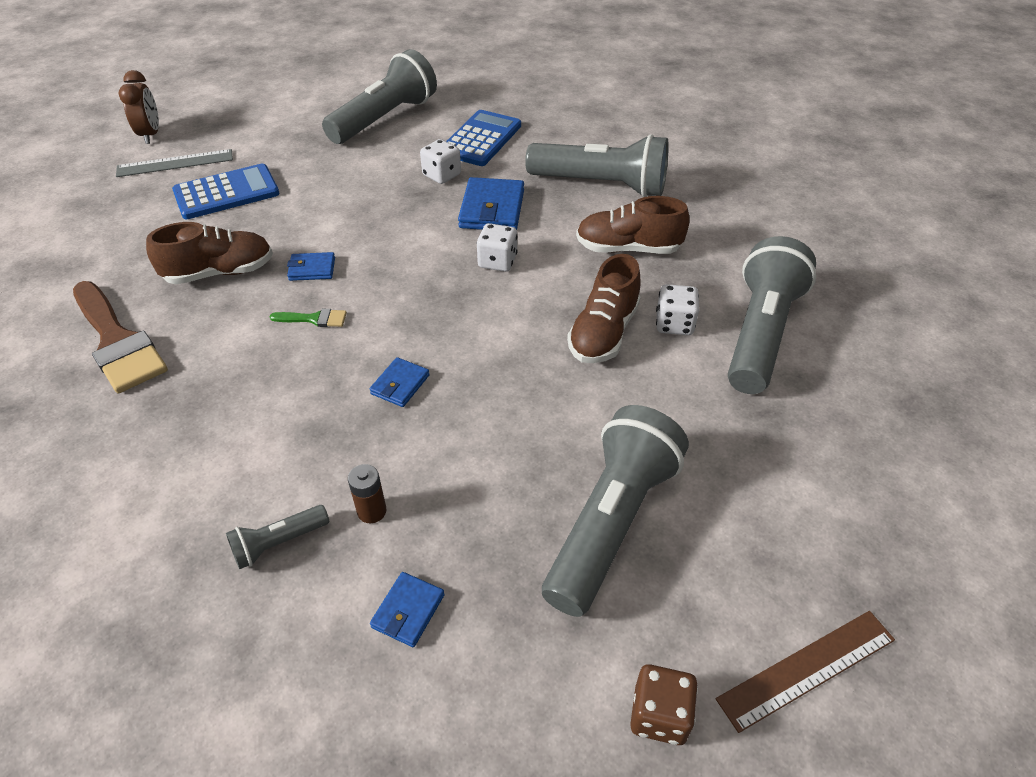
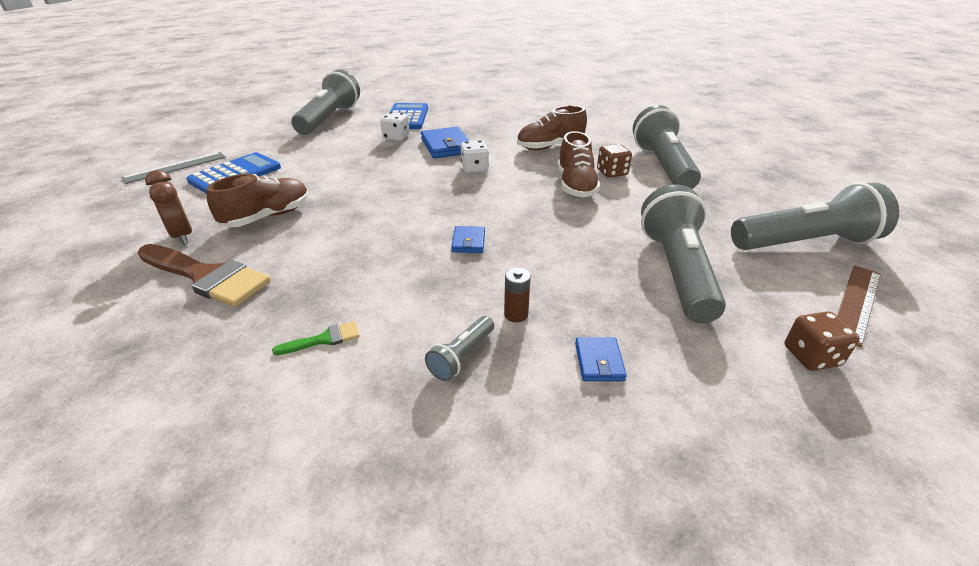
camera: 25 degrees left, 10 degrees down
brown clock [118,70,159,144] -> brown clock moved to [145,170,192,245]
green brush [269,309,347,327] -> green brush moved to [272,321,360,355]
blue wallet [287,252,335,281] -> none
grey flashlight [525,134,669,197] -> grey flashlight moved to [731,182,899,250]
white dice [656,284,699,335] -> brown dice [597,144,632,178]

